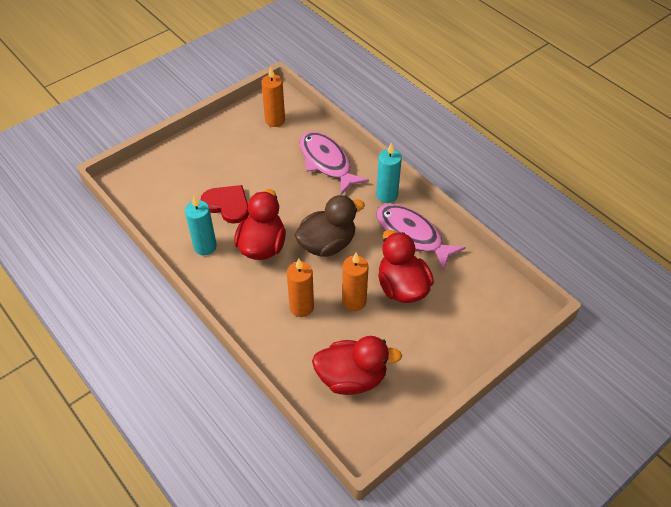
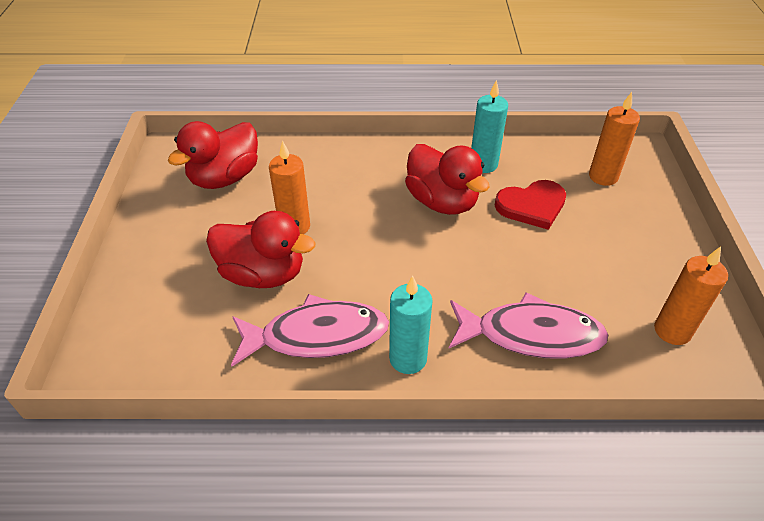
camera: 130 degrees right, 5 degrees down
orange candle [287,259,314,317] -> orange candle moved to [589,92,640,186]
brown duck [294,195,365,257] -> none

